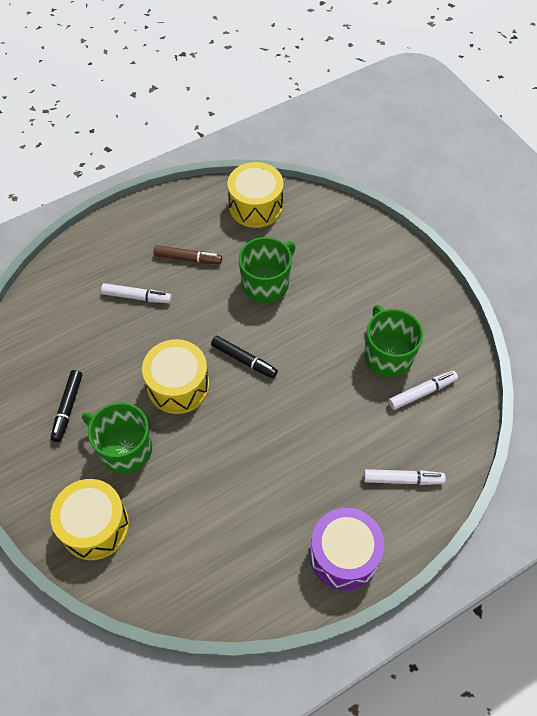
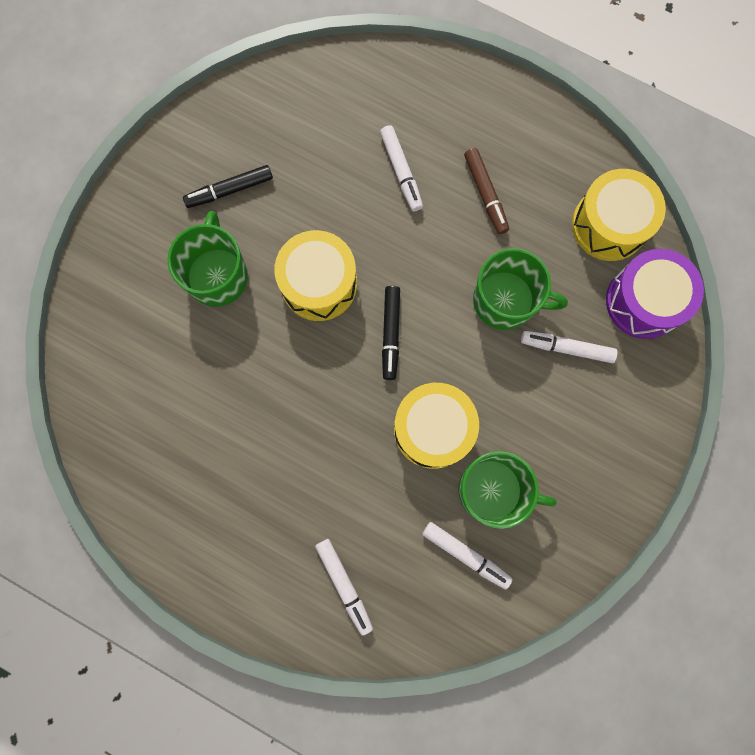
camera: 60 degrees right, 20 degrees up
yellow drum [50,479,129,560] -> yellow drum moved to [394,383,479,469]
purple drum [310,508,384,590] -> purple drum moved to [606,249,704,339]
green mug [364,305,423,377] -> green mug turned 60 degrees clockwise [458,451,557,529]
none -> white marker [521,331,618,363]

